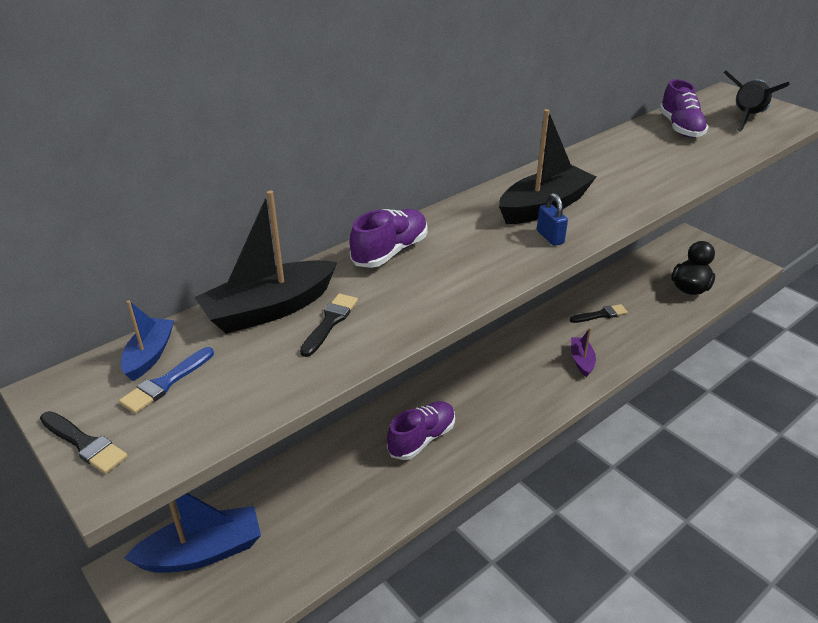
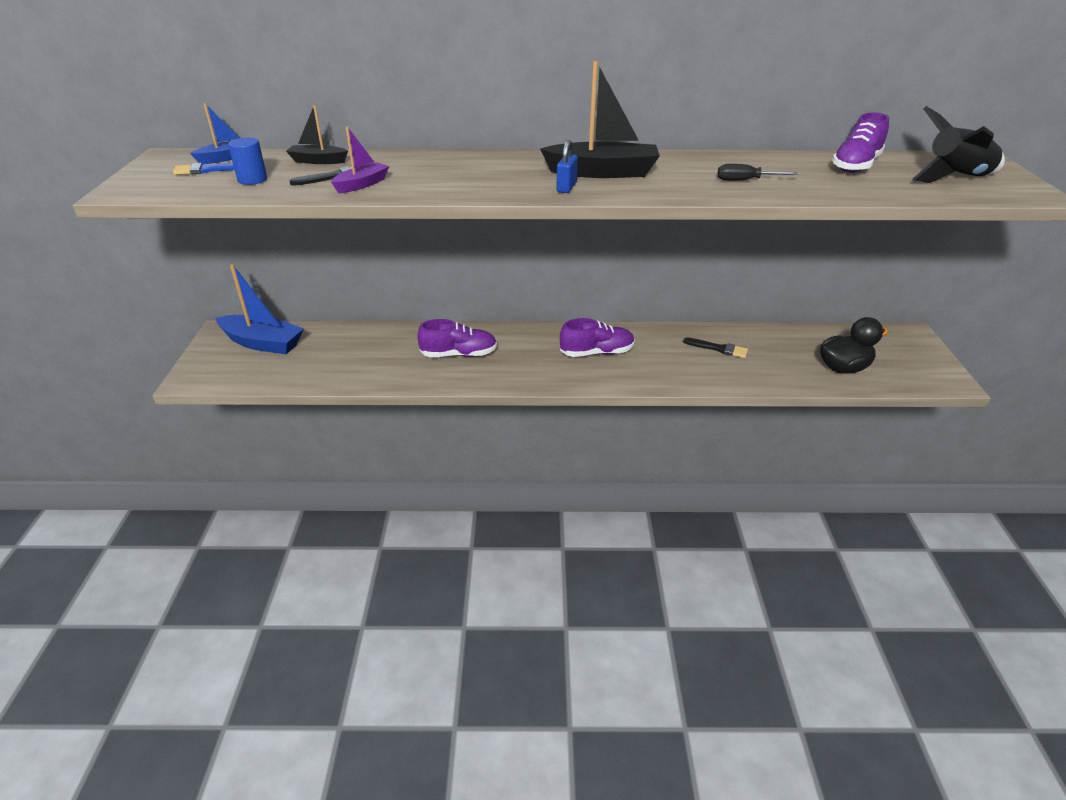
camera: 40 degrees right, 0 degrees up
black brush [40,411,128,474] -> none
black boat [194,191,337,334] -> black boat [286,105,348,164], size x0.54
purple shoe [350,209,427,268] -> purple shoe moved to [560,318,635,357]
purple boat [571,327,596,377] -> purple boat moved to [331,127,389,193]
none -> blue cylinder [228,137,267,185]
none -> black screwdriver [718,164,798,181]

